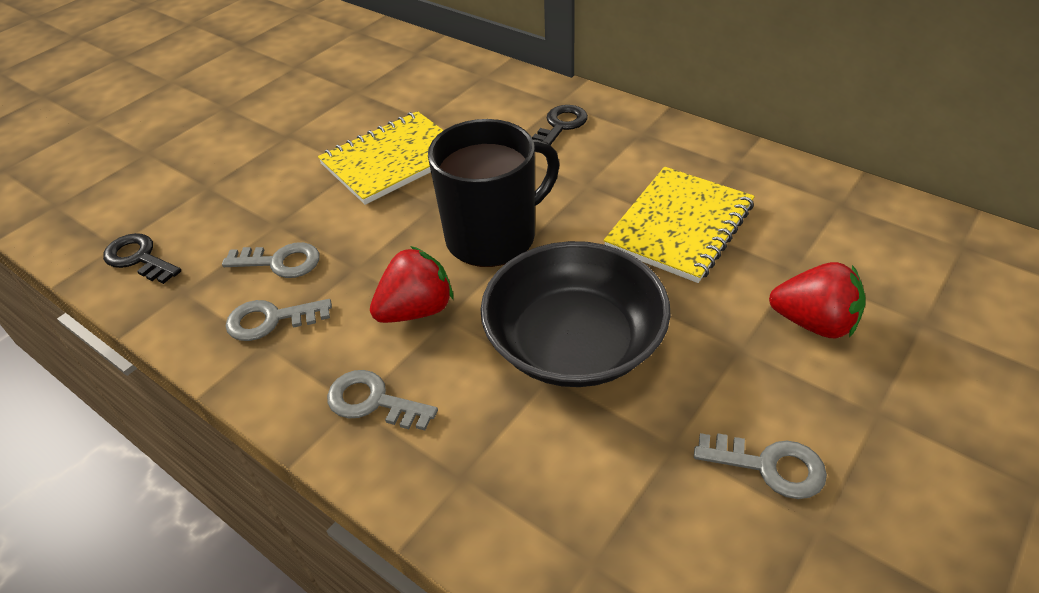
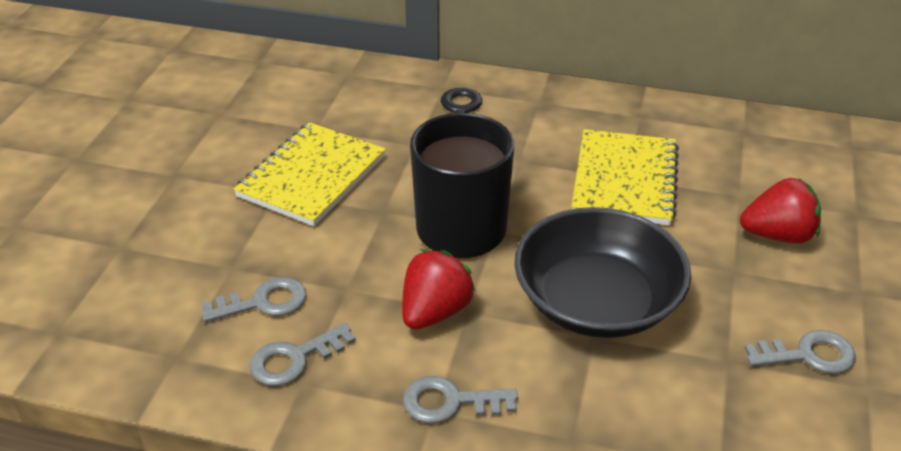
camera: 25 degrees left, 5 degrees down
black key [103,233,181,284] -> none

